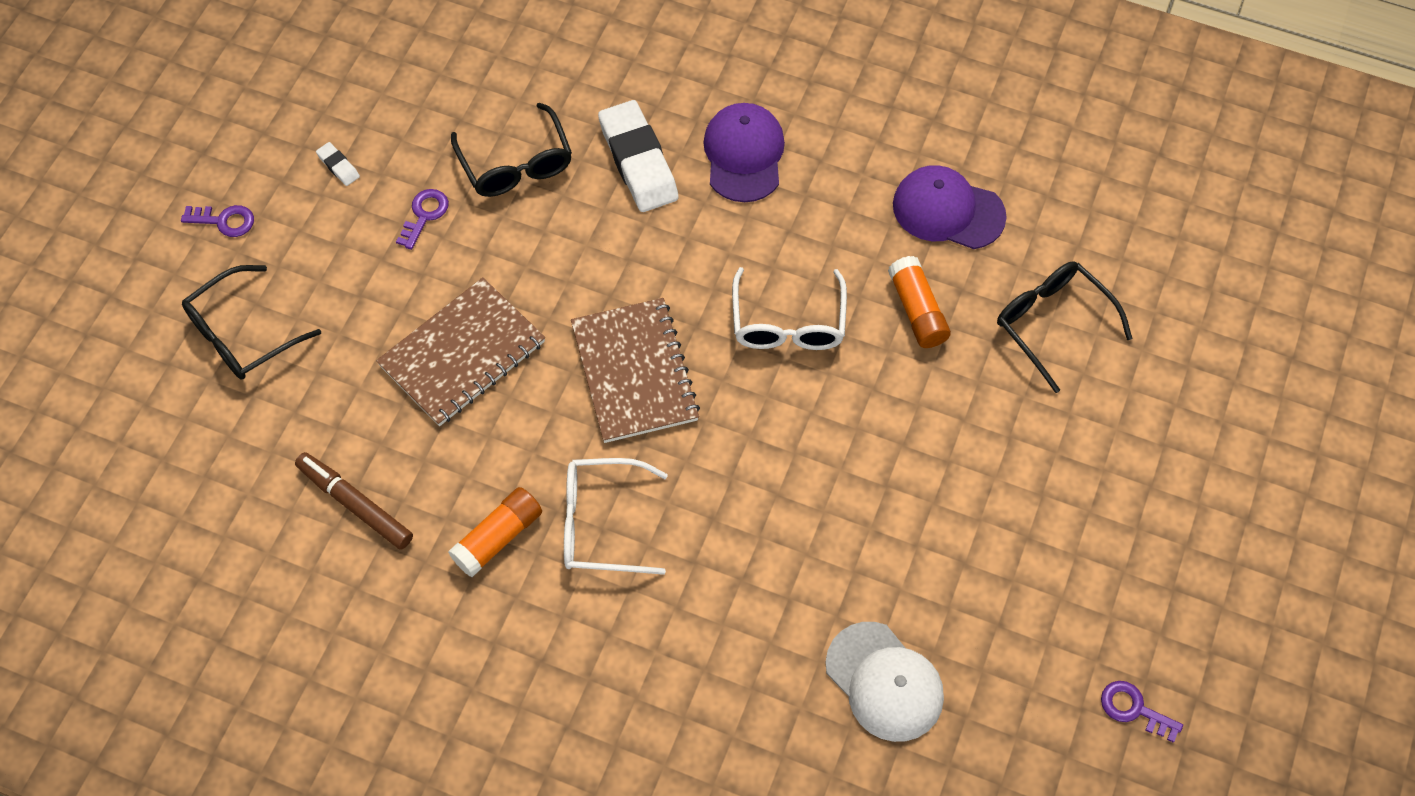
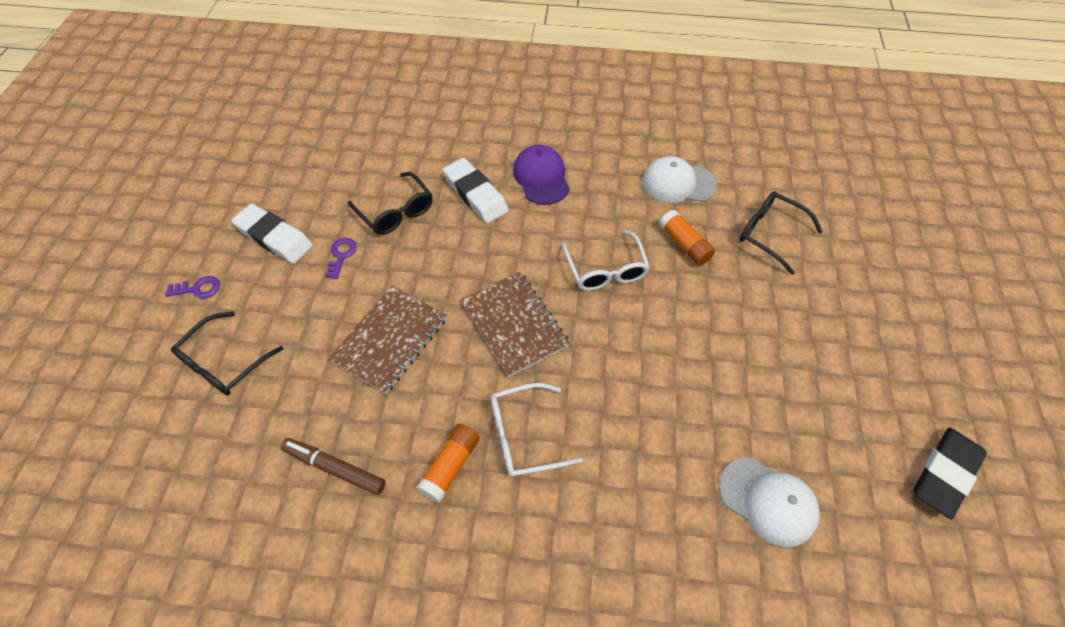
camera: 15 degrees left, 5 degrees down
white eraser [316,142,360,186] -> white eraser [231,204,313,264], size x2.36
purple cap [893,165,1007,249] -> white cap [642,156,717,203]
purple key [1101,681,1183,743] -> black eraser [913,427,987,520]

